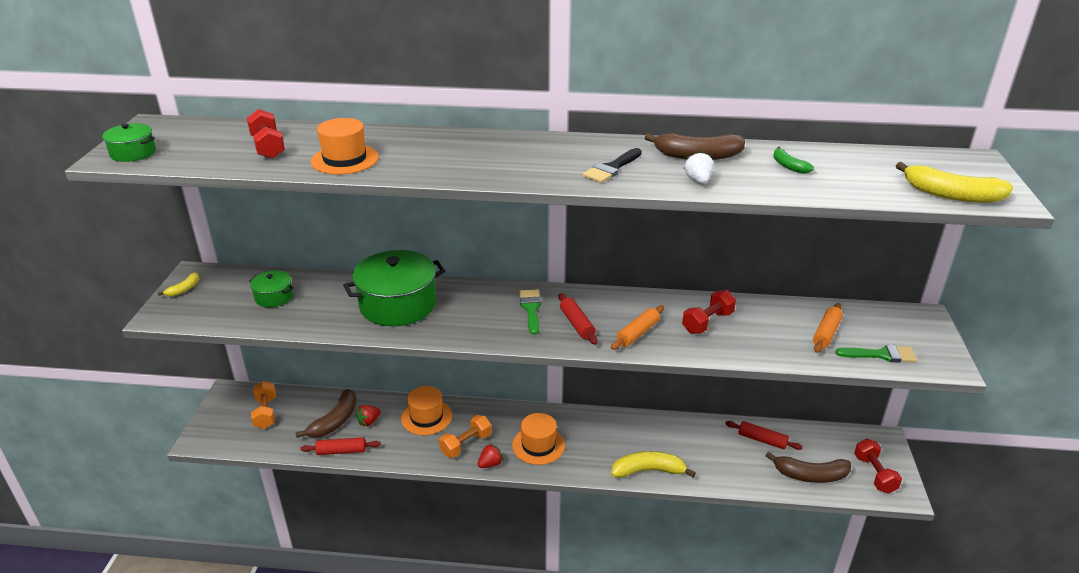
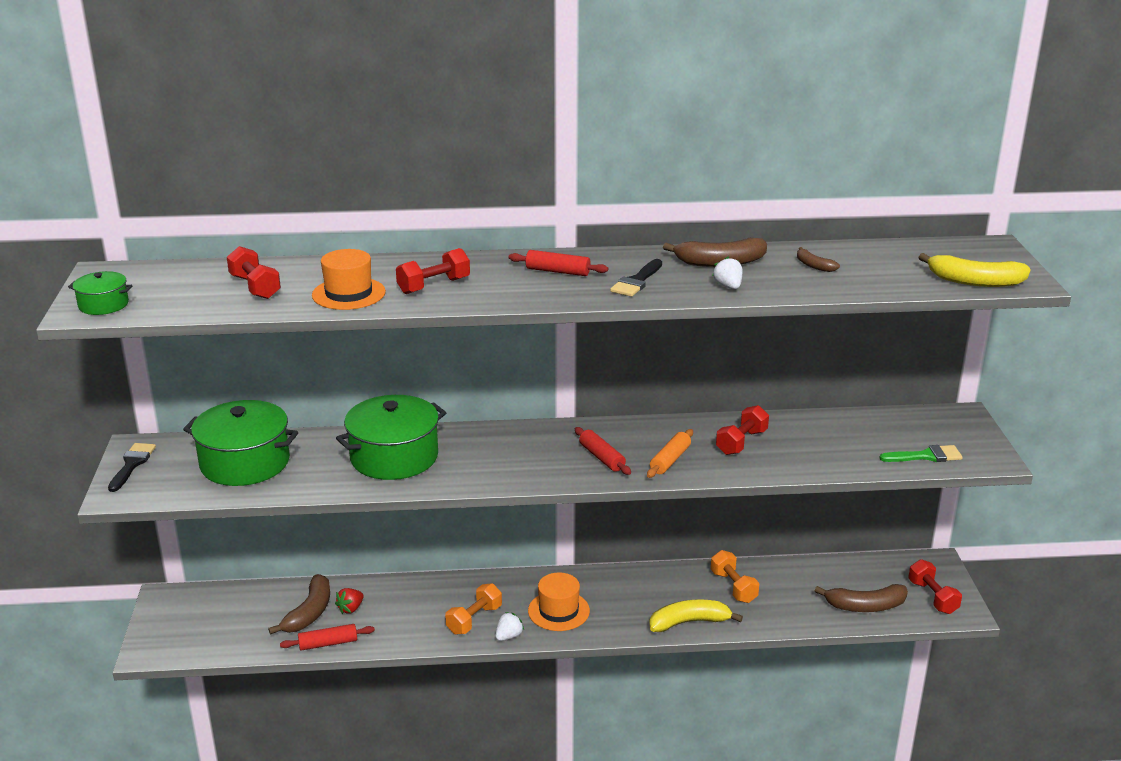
camera: 10 degrees left, 5 degrees down
yellow banana [158,272,199,296] -> black brush [108,443,156,492]
green pot [249,270,294,307] -> green pot [183,400,298,486], size x2.03
orange dumbbell [251,381,276,429] -> orange dumbbell moved to [711,550,759,603]
orange hat [401,386,452,435] -> none
red strawberry [478,443,504,468] -> white strawberry [495,612,524,641]
green brush [519,289,541,335] -> none
red rolling pin [725,421,803,450] -> red rolling pin moved to [509,250,608,276]
green banana [773,147,814,173] -> brown banana [797,247,840,272]
orange rolling pin [813,303,843,353] -> none
none -> red dumbbell [396,248,470,294]

